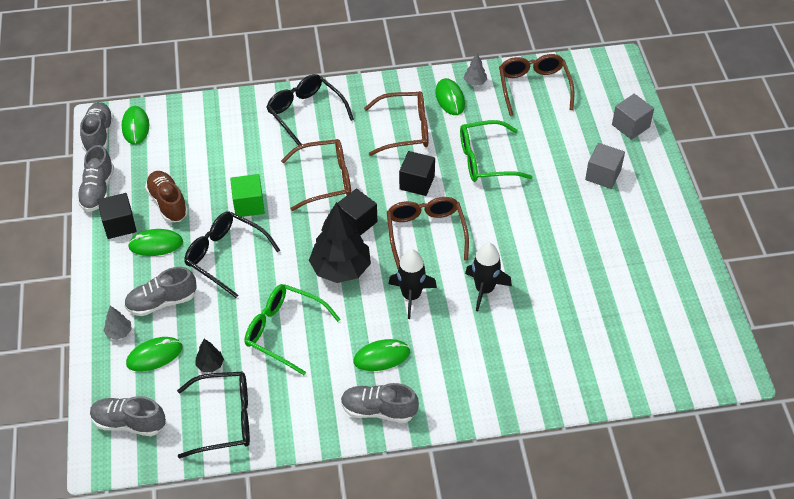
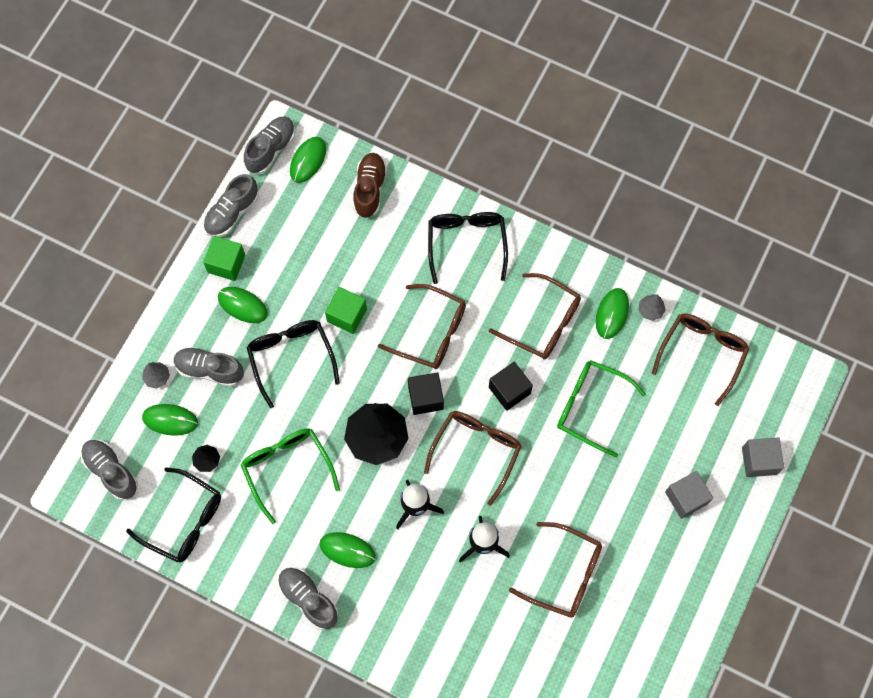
camera: 35 degrees right, 20 degrees up
black cube [97,193,137,239] -> green cube [203,236,245,281]
brown shoe [145,171,188,222] -> brown shoe moved to [353,153,387,218]
none -> brown glasses [509,522,602,618]

